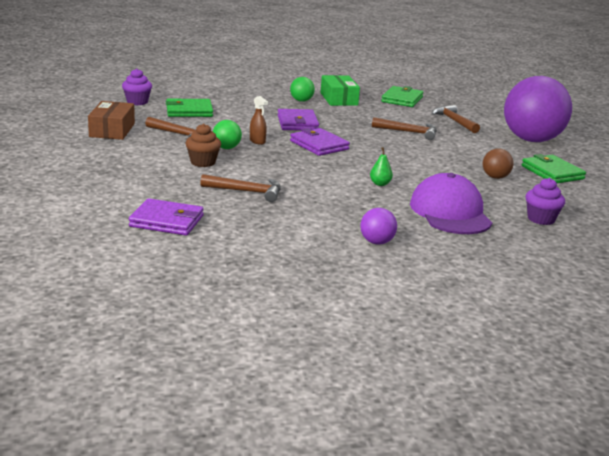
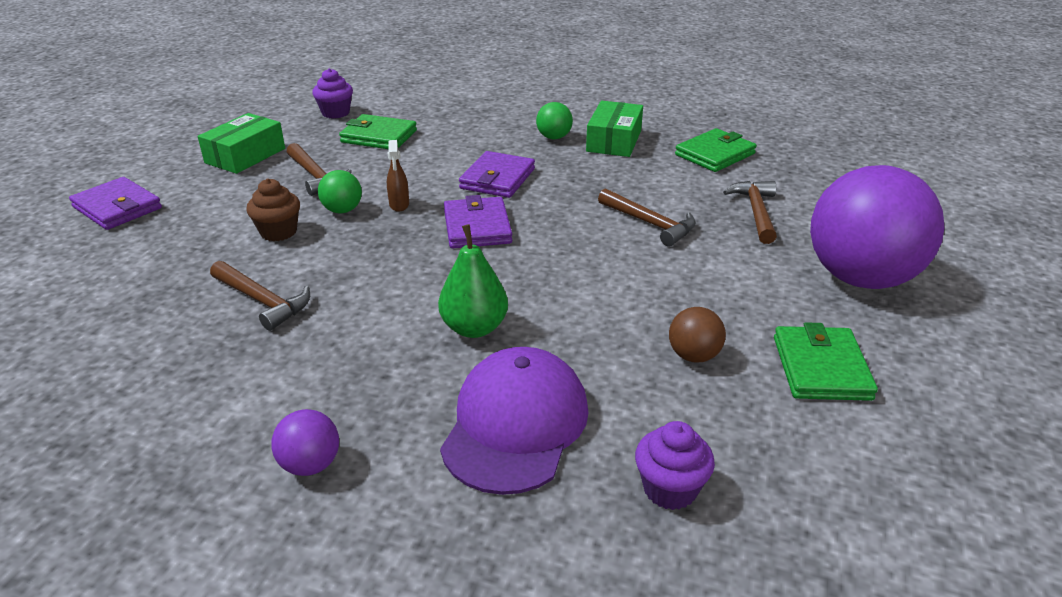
camera: 30 degrees right, 10 degrees up
brown box [88,101,135,140] -> green box [198,113,285,174]
purple wallet [129,198,204,236] -> purple wallet moved to [69,177,162,230]
green pear [370,147,393,186] -> green pear [438,224,508,338], size x1.80

